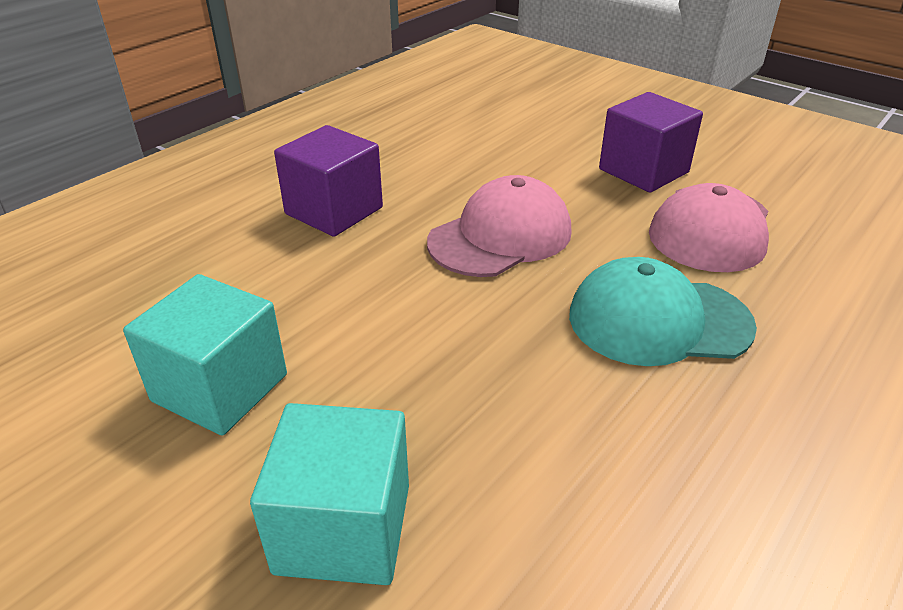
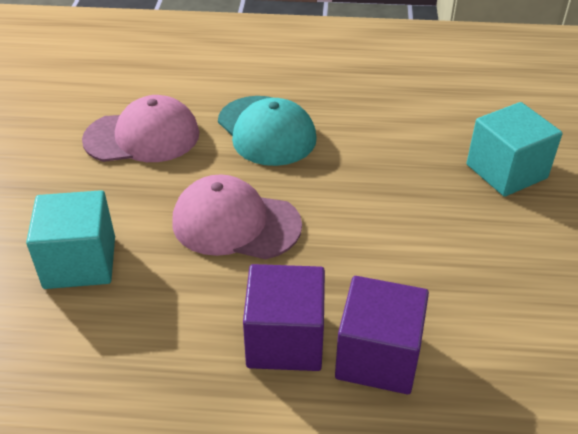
camera: 125 degrees left, 5 degrees up
turquoise cube [123,274,287,436] -> turquoise cube moved to [26,190,115,289]
purple cube [599,92,703,192] -> purple cube moved to [335,276,429,394]

